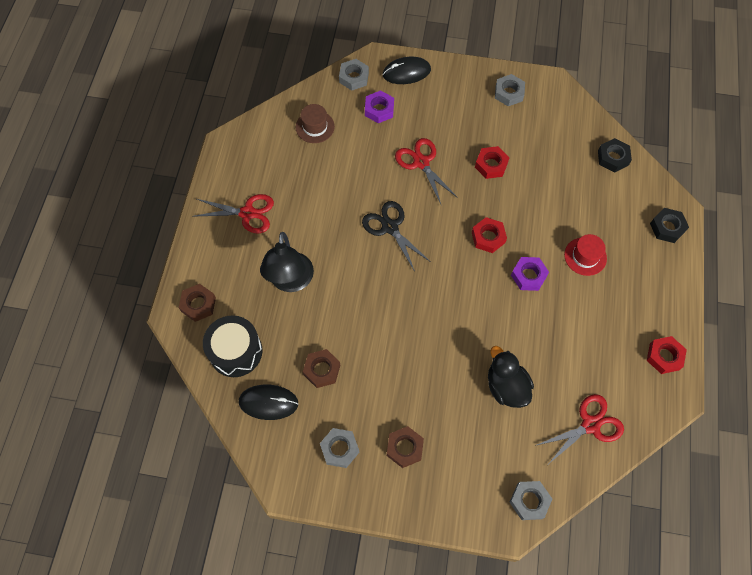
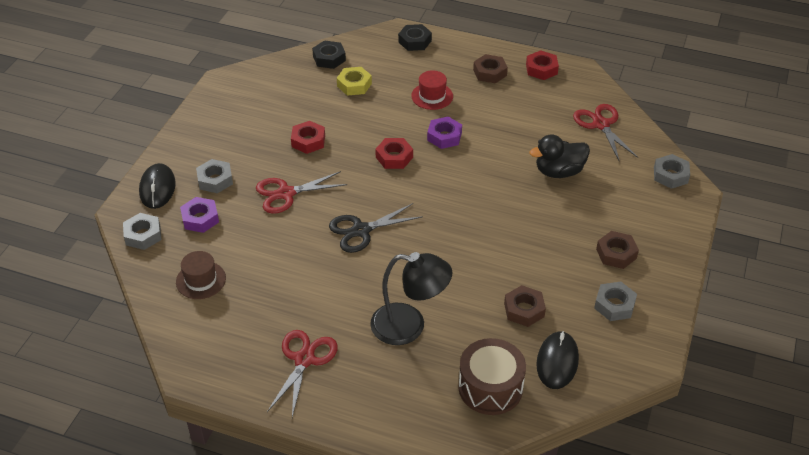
camera: 80 degrees left, 20 degrees down
brown nut [179,284,216,322] -> brown nut moved to [473,54,508,83]
black drum [203,315,262,377] -> brown drum [458,338,526,415]
grey nut [495,74,525,106] -> grey nut moved to [196,159,233,193]
none -> yellow nut [337,67,372,96]

